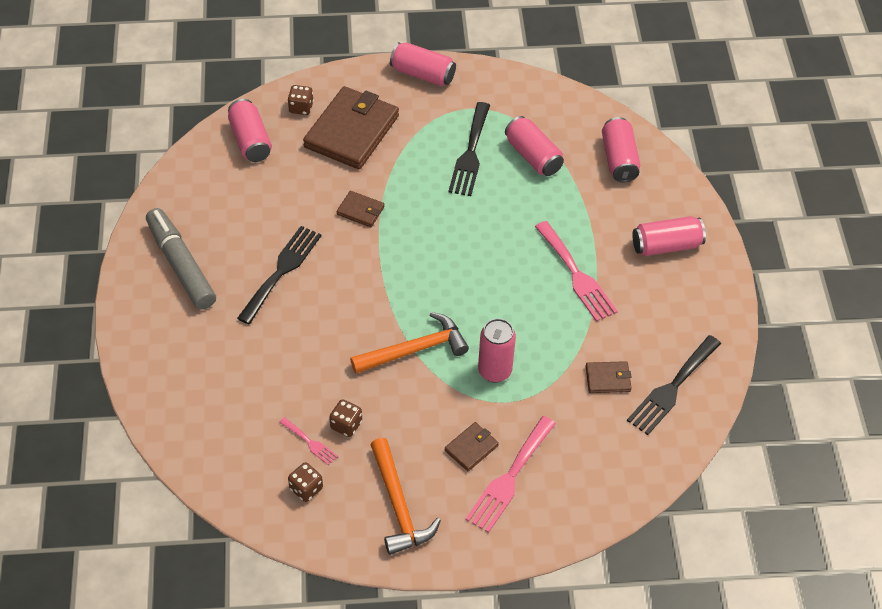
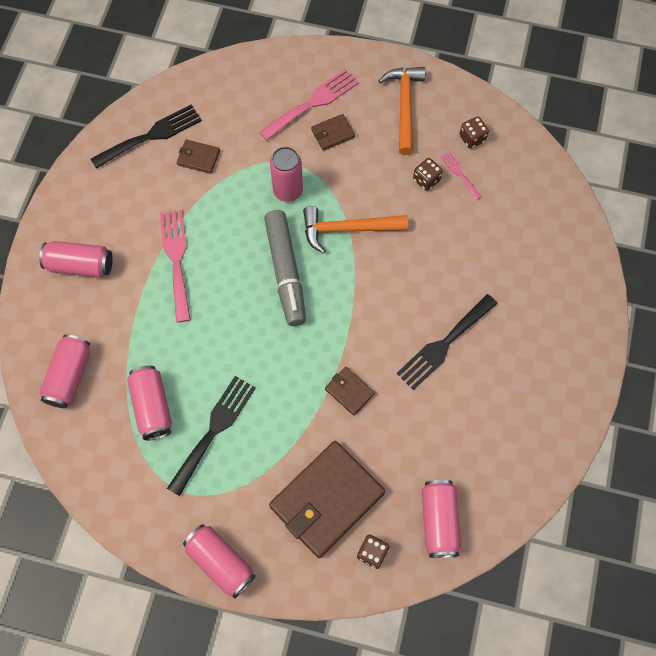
camera: 160 degrees left, 15 degrees up
grey marker [146,208,216,310] -> grey marker moved to [264,210,306,326]

